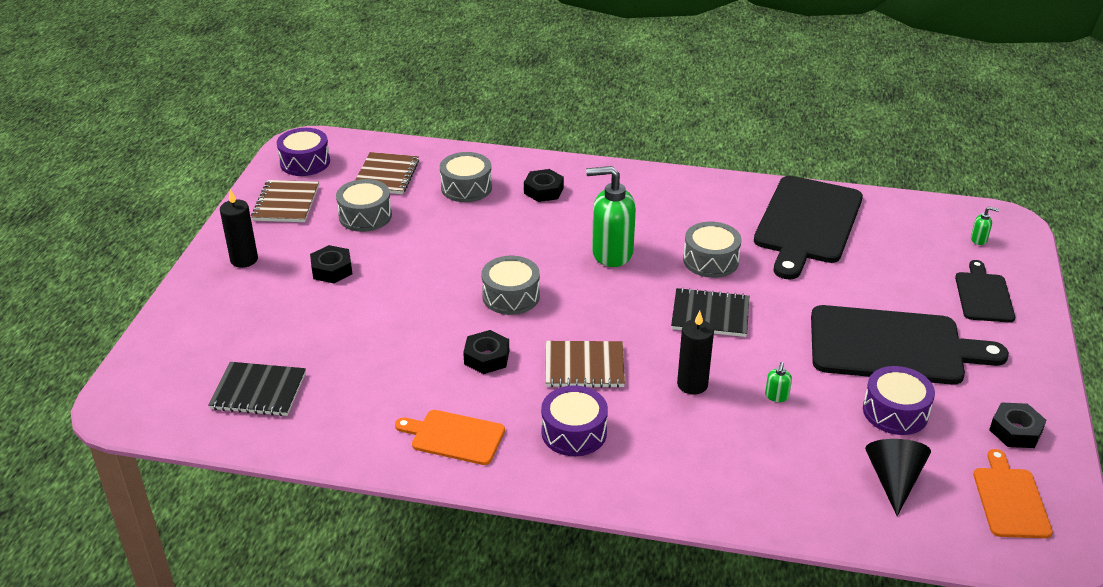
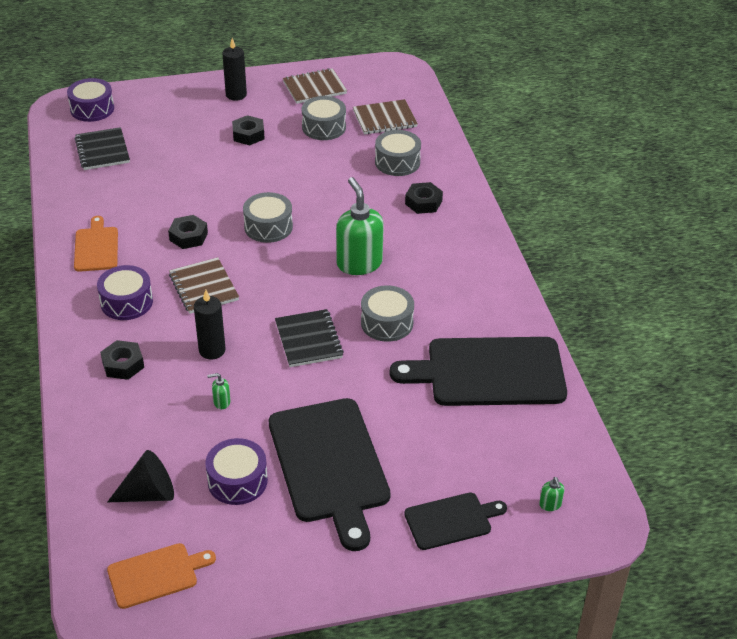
camera: 65 degrees right, 5 degrees up
purple drum [277,128,330,176] -> purple drum moved to [67,78,114,122]
black nut [989,402,1046,448] -> black nut moved to [100,340,144,380]

